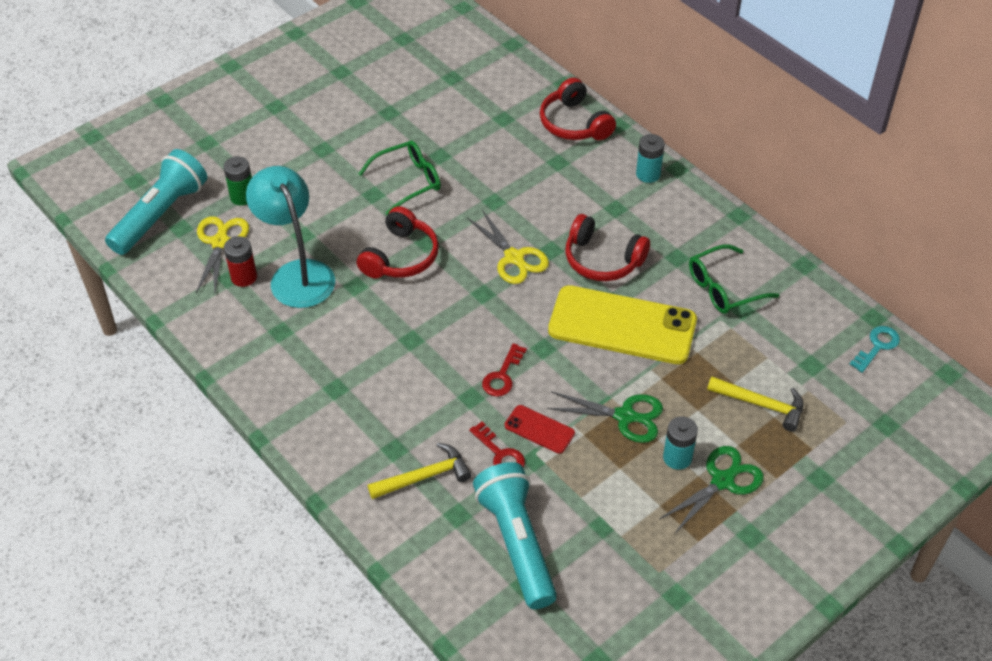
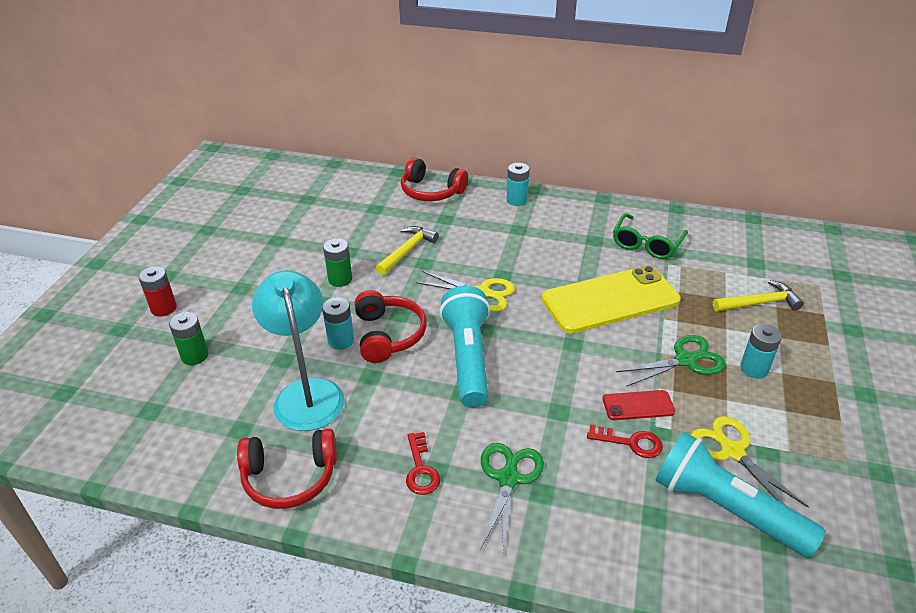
camera: 35 degrees left, 10 degrees down
turquoise flashlight [105,149,207,255] -> turquoise flashlight moved to [440,286,490,408]
yellow scissors [196,216,249,295] -> yellow scissors moved to [691,416,809,508]
red battery [224,236,257,287] -> red battery moved to [139,266,177,317]
turquoise lamp [246,166,335,308] -> turquoise lamp turned 45 degrees clockwise [252,270,345,431]
green glasses [358,141,441,215] -> green battery [323,238,352,287]
yellow hammer [368,443,471,499] -> yellow hammer moved to [376,226,439,275]
red key [482,343,527,397] -> red key moved to [406,432,440,495]
red headphones [565,214,650,281] -> red headphones moved to [237,429,337,509]
green scissors [660,446,764,533] -> green scissors moved to [480,443,544,552]
turquoise key [849,326,900,373] -> none
none -> turquoise battery [322,297,354,350]

